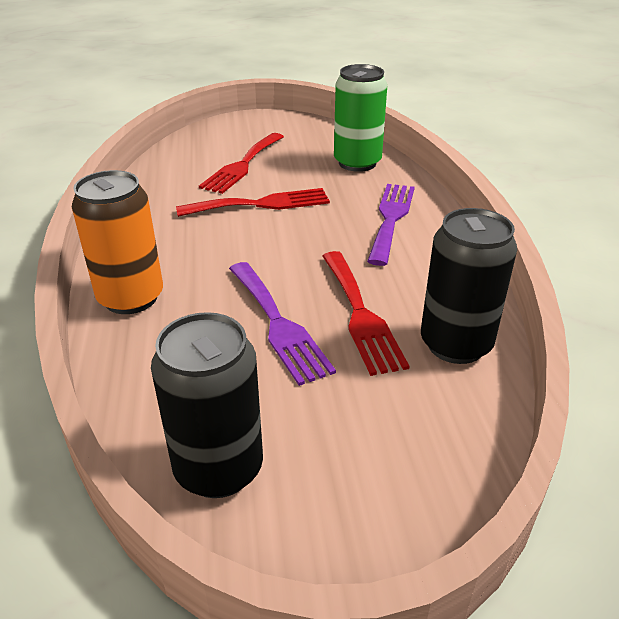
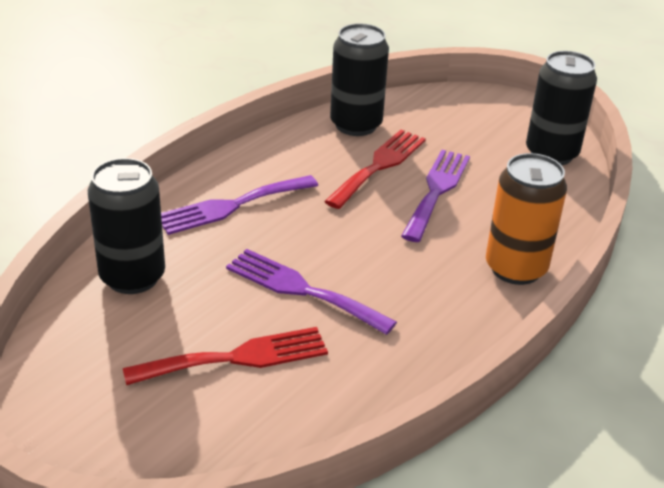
camera: 135 degrees left, 0 degrees up
red fork [176,188,330,217] -> purple fork [226,249,397,335]
green can [334,64,387,172] -> black can [88,158,165,294]

